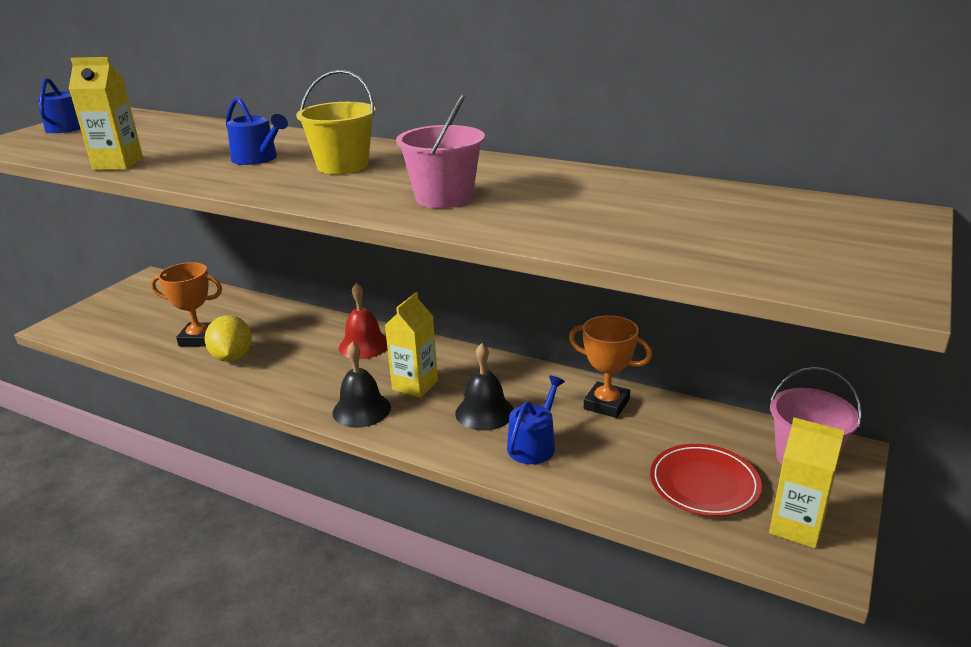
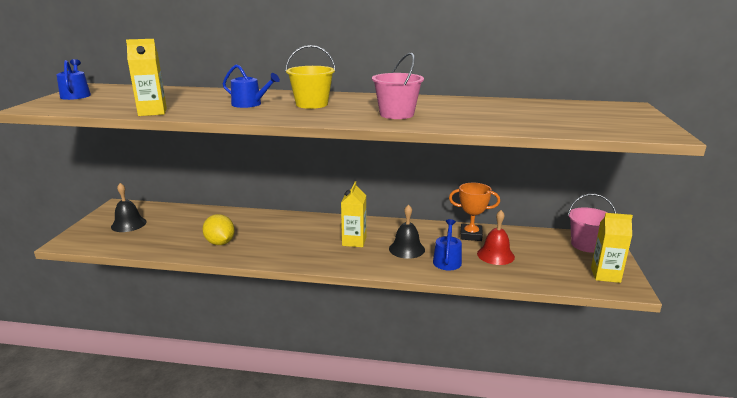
camera: 20 degrees left, 5 degrees down
orange trophy [151,262,222,347] -> none
black bell [332,341,391,428] -> black bell moved to [111,183,147,232]
red bell [339,283,388,359] -> red bell moved to [477,210,515,265]
red plate [650,444,762,517] -> none

